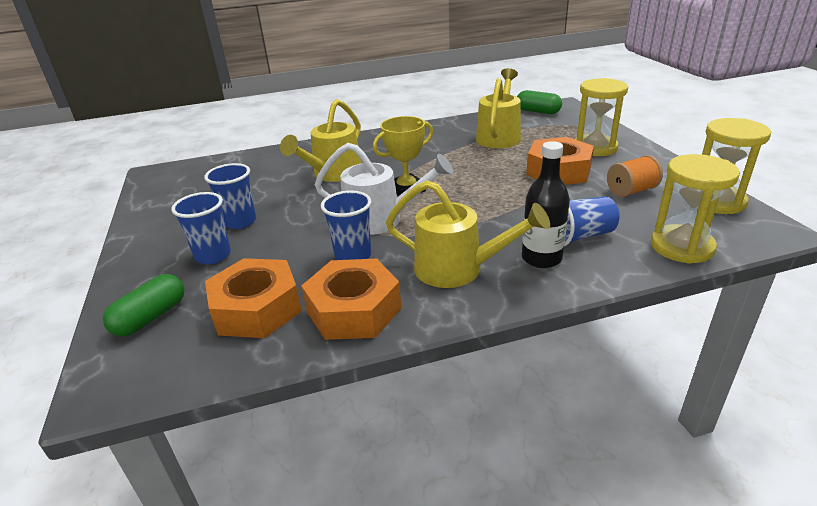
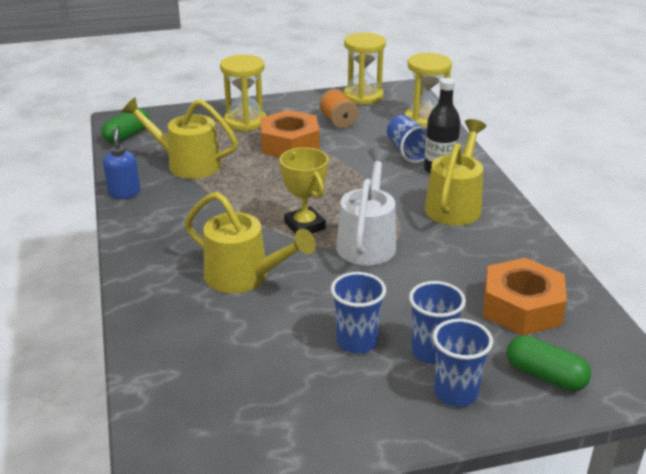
camera: 90 degrees left, 0 degrees up
orange nut [301,259,401,340] -> none
blue cup [321,190,372,260] -> blue cup moved to [433,319,493,407]
none -> blue soap dispenser [103,128,140,199]

